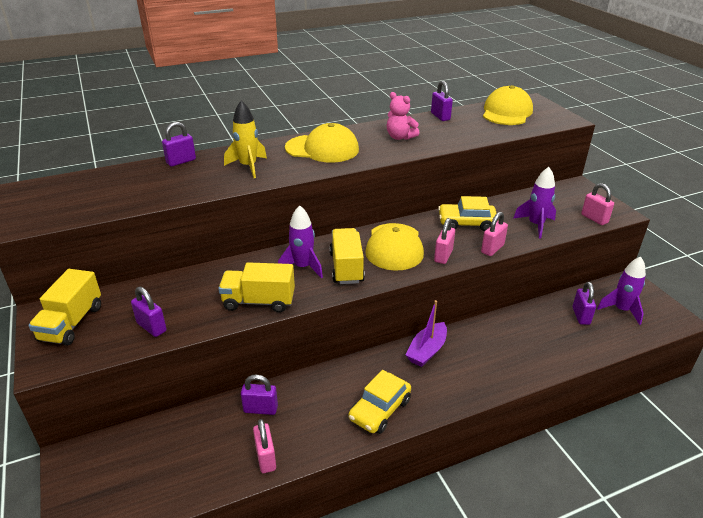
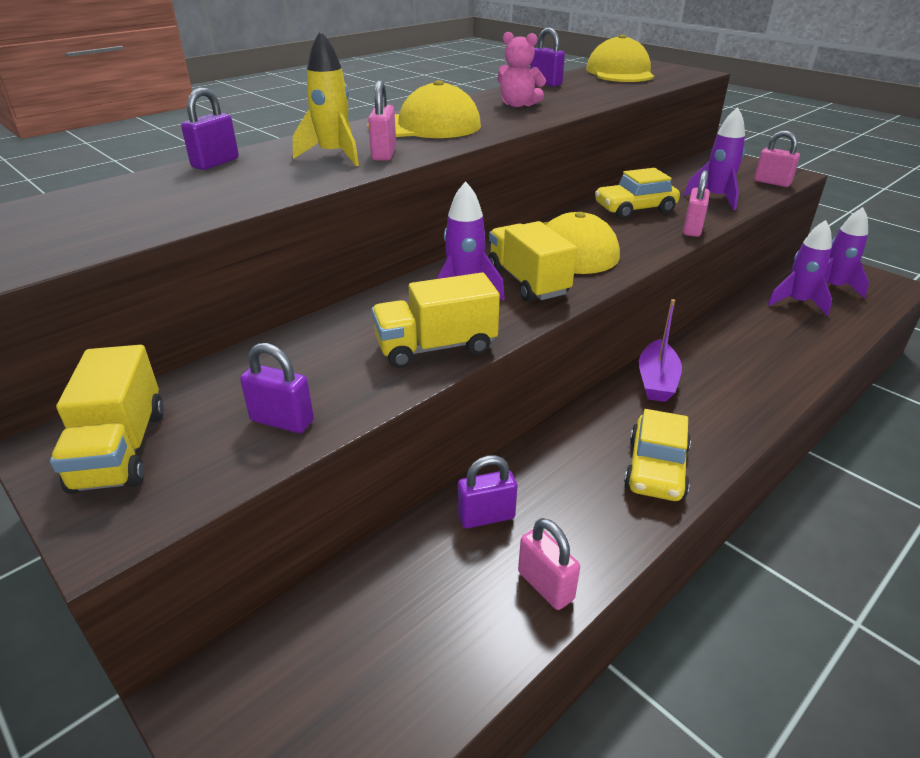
camera: 20 degrees left, 0 degrees up
pink padlock [434,218,455,264] -> pink padlock moved to [368,81,396,161]
purple padlock [572,282,596,325] -> purple rocket [767,220,832,316]

